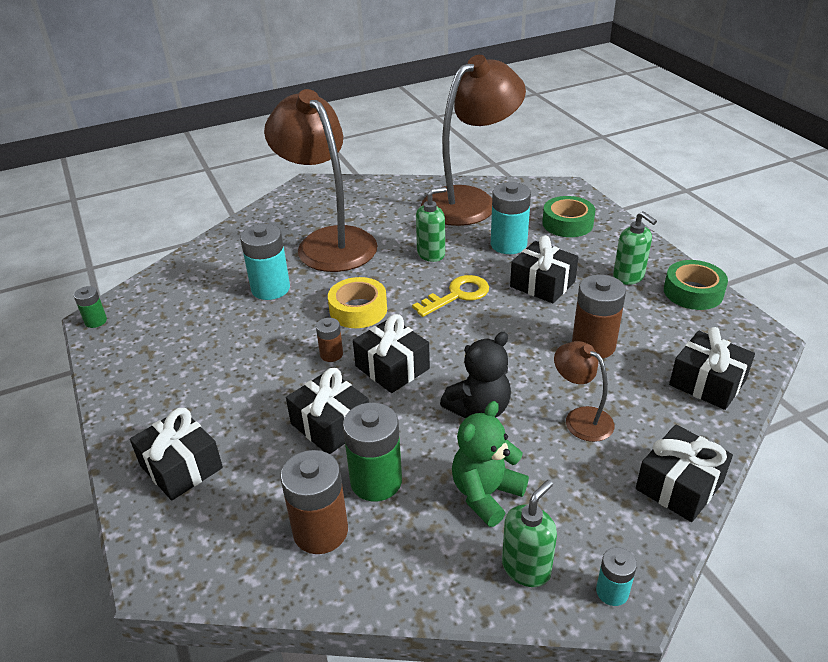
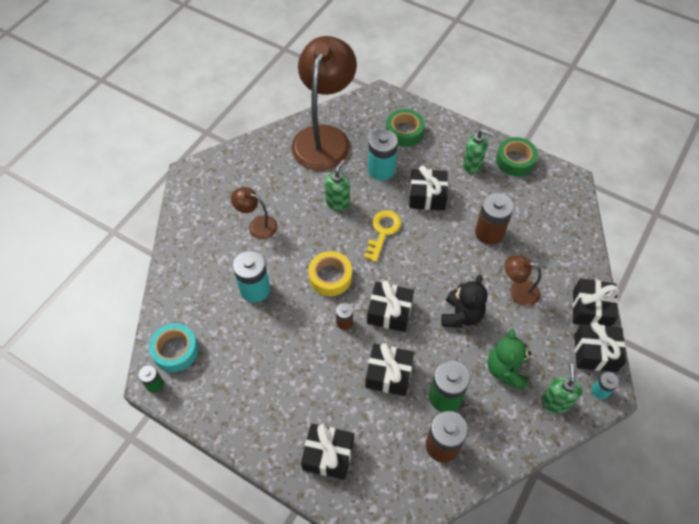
camera: 35 degrees left, 20 degrees up
brown lamp [264,89,378,272] -> brown lamp [231,187,277,239], size x0.45
black gift [669,327,755,410] -> black gift moved to [574,322,626,372]
none -> turquoise tape [149,323,199,372]

